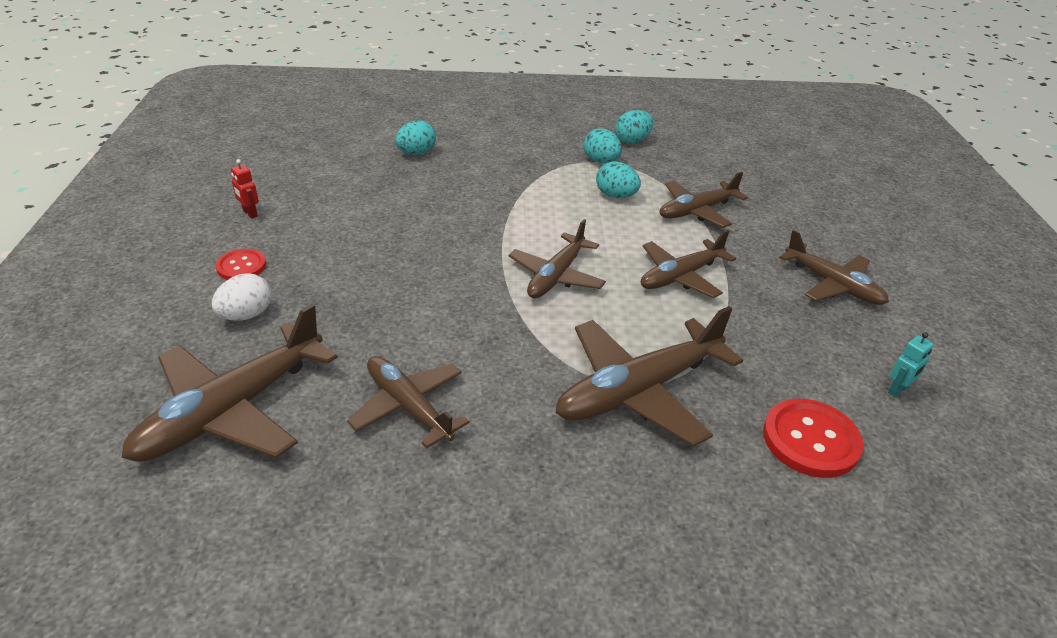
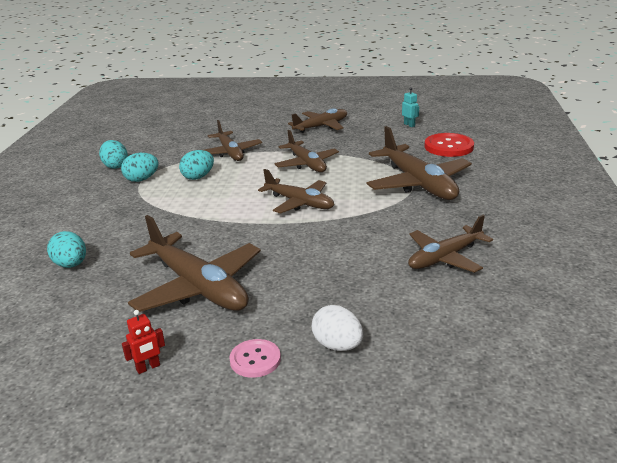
camera: 80 degrees left, 10 degrees down
brown plane [121,304,338,462] -> brown plane moved to [128,215,261,312]
red button [216,249,266,280] -> pink button [229,339,281,378]

